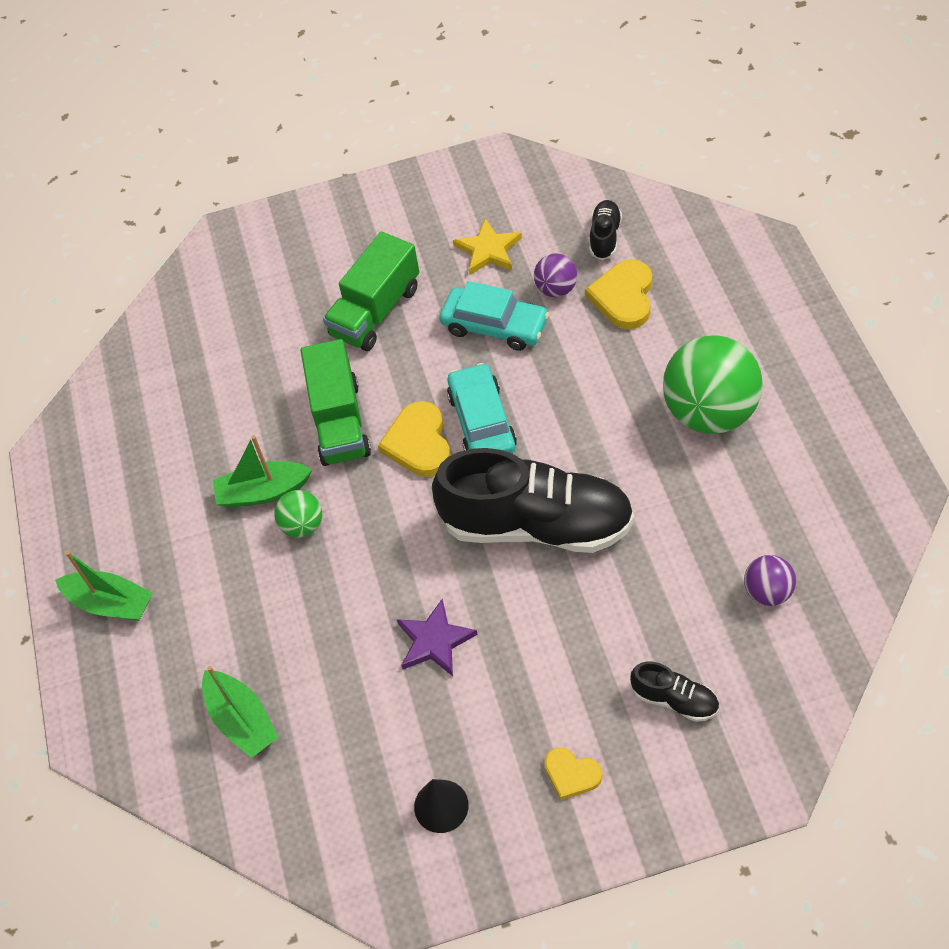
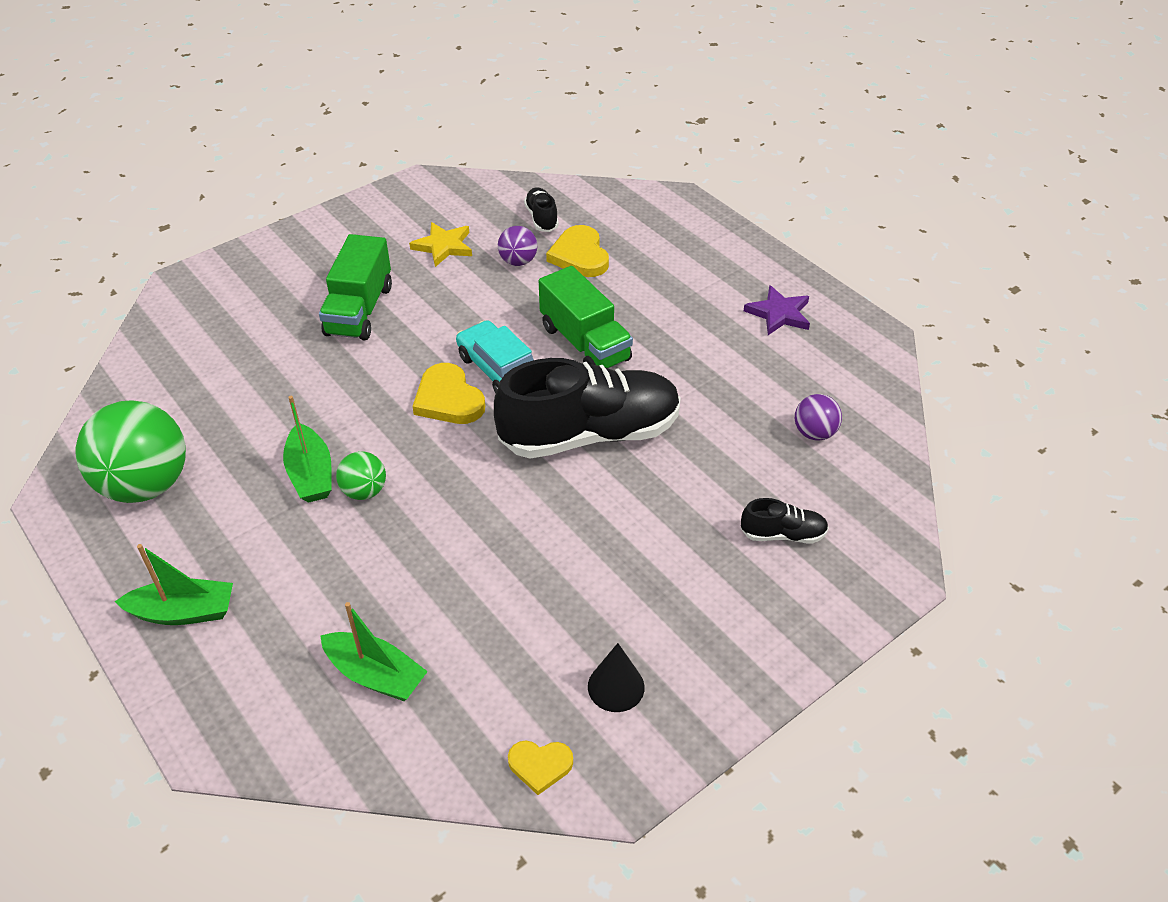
camera: 30 degrees left, 10 degrees down
green boat [213,435,312,508] -> green boat turned 75 degrees counterclockwise [283,396,332,503]
green truck [301,339,371,466] -> green truck moved to [539,266,633,368]
purple star [397,599,478,676] -> purple star moved to [744,285,810,335]
turquoise car [439,281,549,351] -> none
yellow heart [545,747,602,800] -> yellow heart moved to [508,741,573,795]
green ball [663,335,763,434] -> green ball moved to [76,401,186,503]

